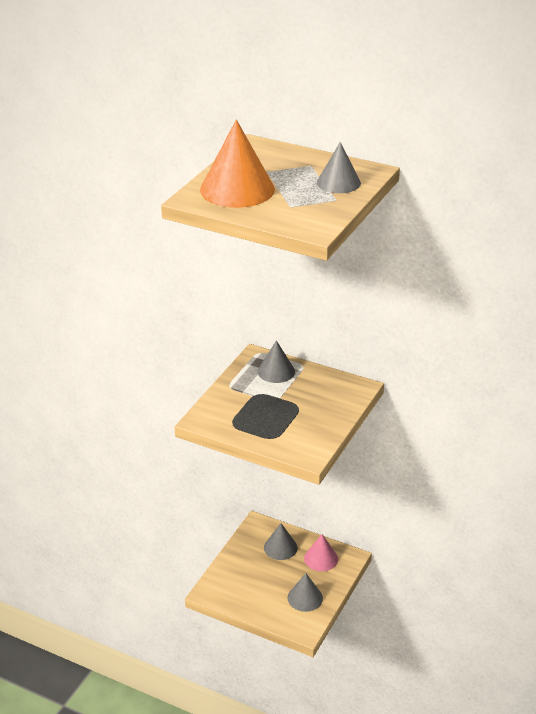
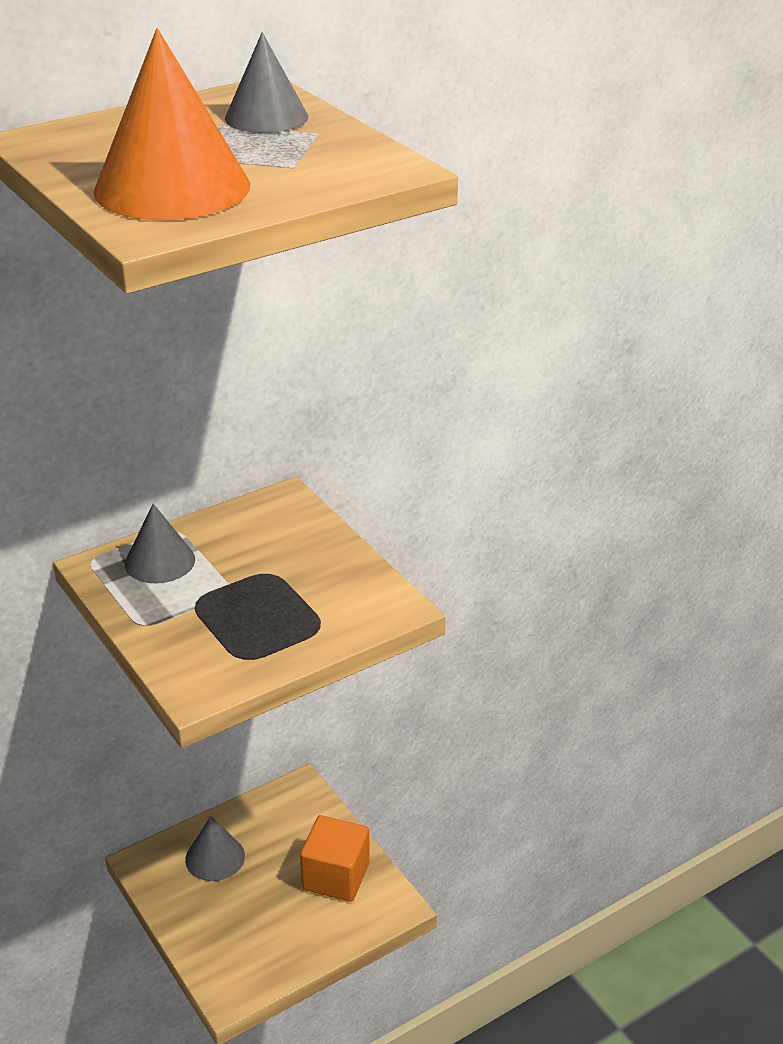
camera: 60 degrees left, 0 degrees up
grey cone [288,573,323,612] -> orange cube [300,815,370,902]
pink cone [304,534,338,571] -> none

